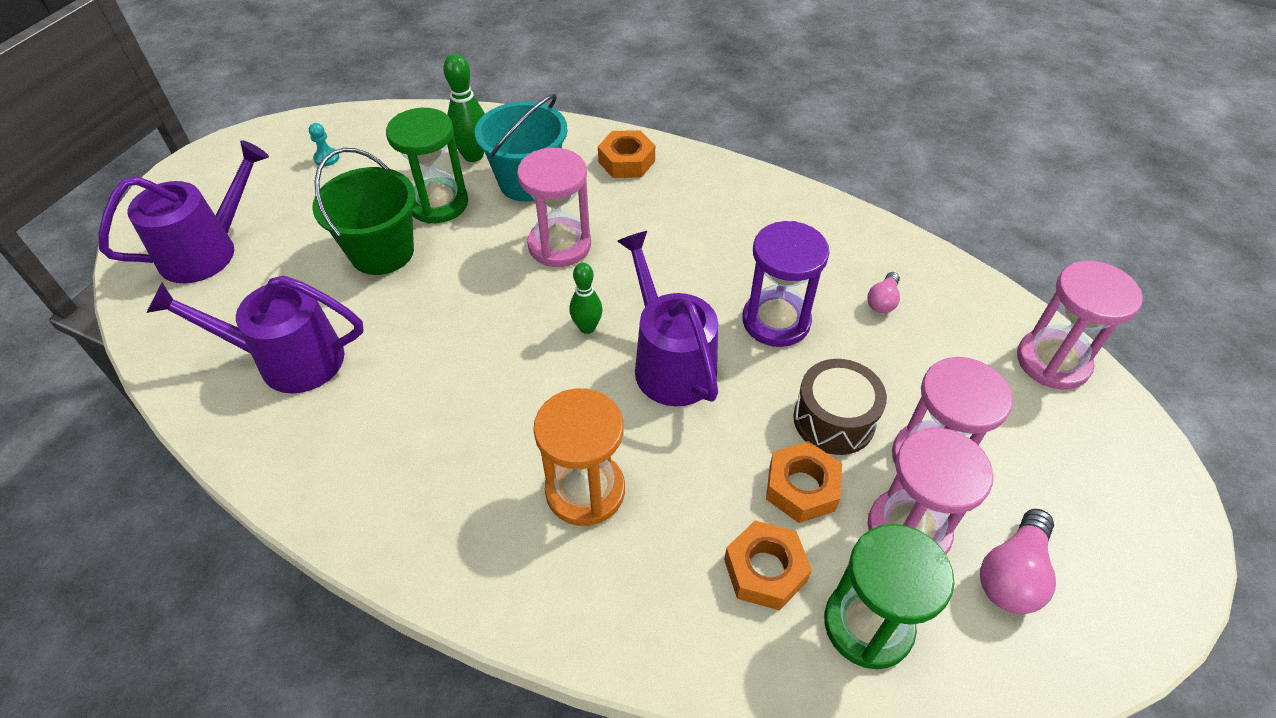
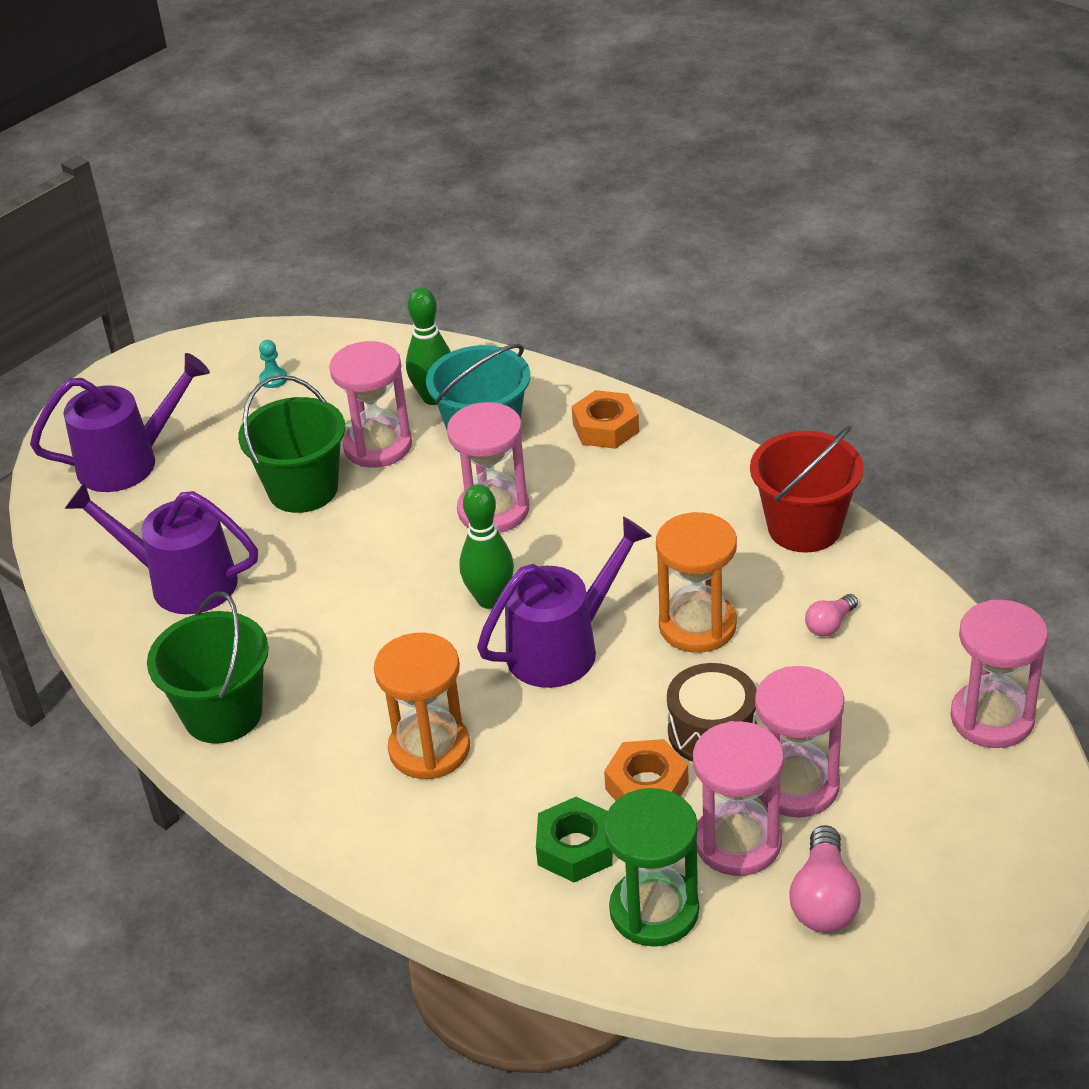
camera: 20 degrees right, 10 degrees down
green hourglass [386,108,468,224] -> pink hourglass [329,341,412,468]
green bowling pin [569,263,603,334] -> green bowling pin [460,484,514,609], size x1.50
purple watering can [617,231,718,406] -> purple watering can turned 60 degrees clockwise [477,516,652,688]
orange nut [724,521,812,610] -> green nut [536,797,613,882]
purple hourglass [742,221,830,347] -> orange hourglass [656,512,737,653]
pink light bulb [980,509,1056,614] -> pink light bulb turned 45 degrees counterclockwise [789,825,861,933]
none -> green bucket [147,592,269,744]
none -> red bucket [750,426,864,553]

